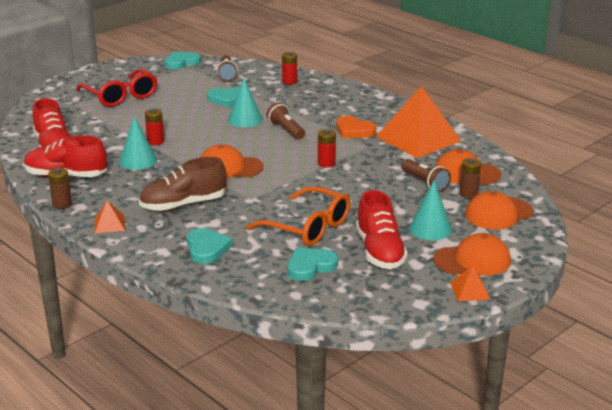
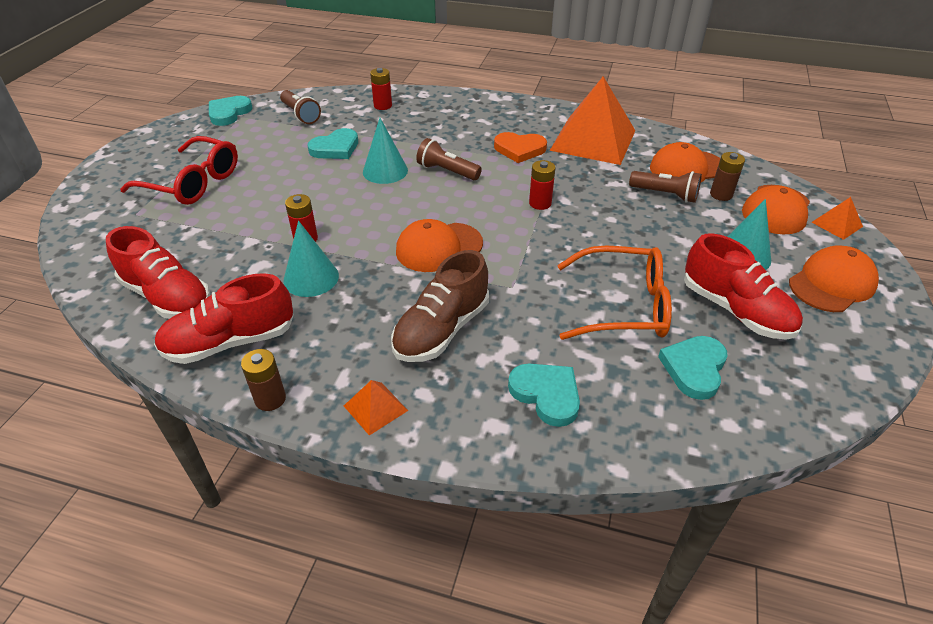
camera: 30 degrees left, 15 degrees up
orange pyramid [450,265,490,302] -> orange pyramid moved to [812,197,863,240]

